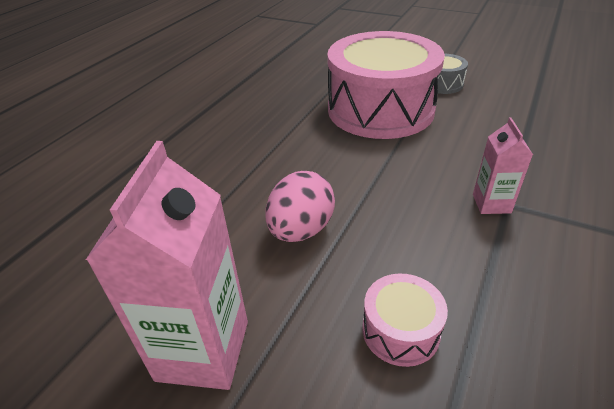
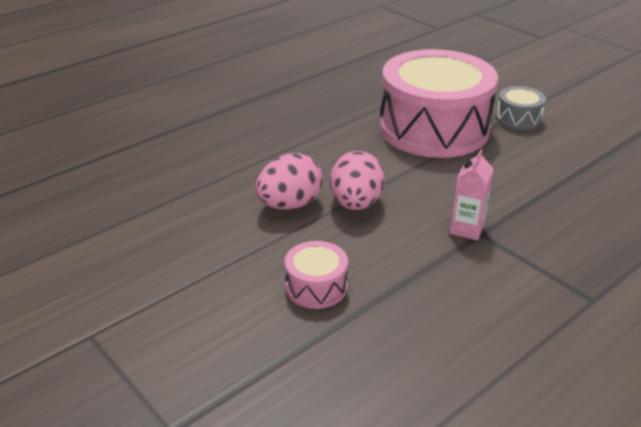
camera: 20 degrees right, 5 degrees down
pink carton [86,141,248,390] -> none
none -> pink egg [330,151,385,210]

